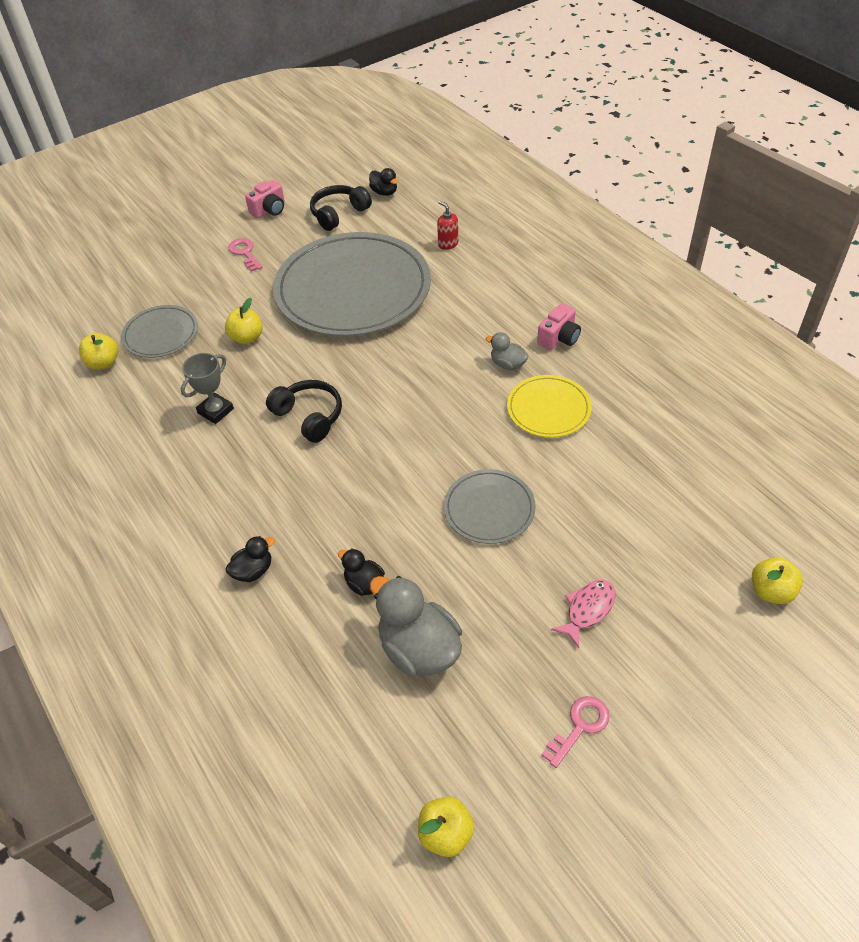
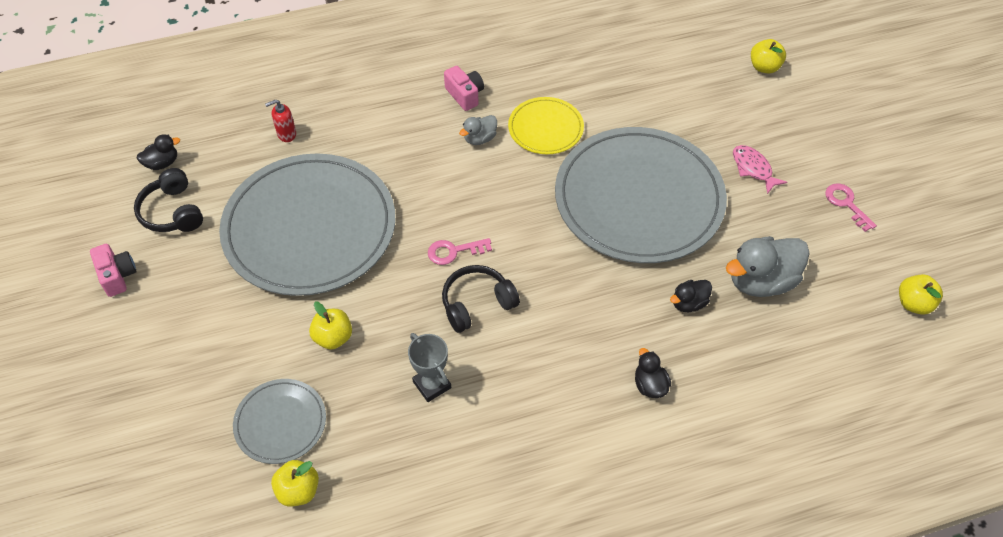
camera: 75 degrees left, 5 degrees up
pink key [228,238,263,272] -> pink key moved to [428,238,492,265]
grey plate [444,469,536,544] -> grey plate [555,127,727,263], size x2.13

